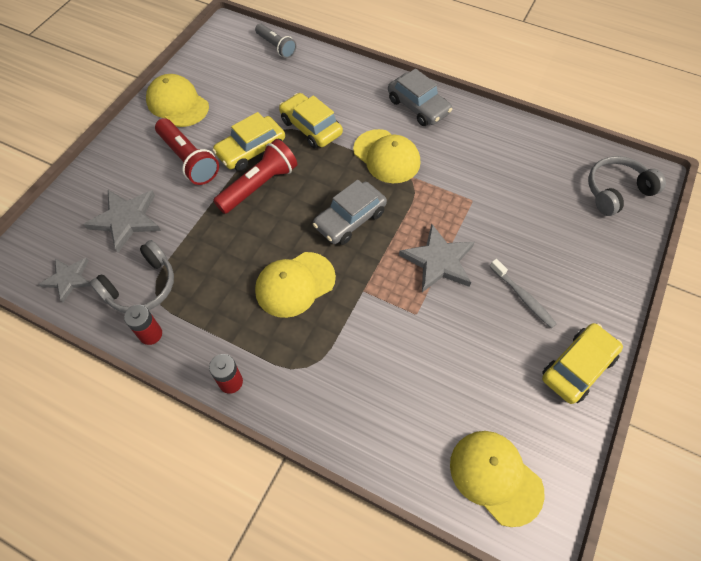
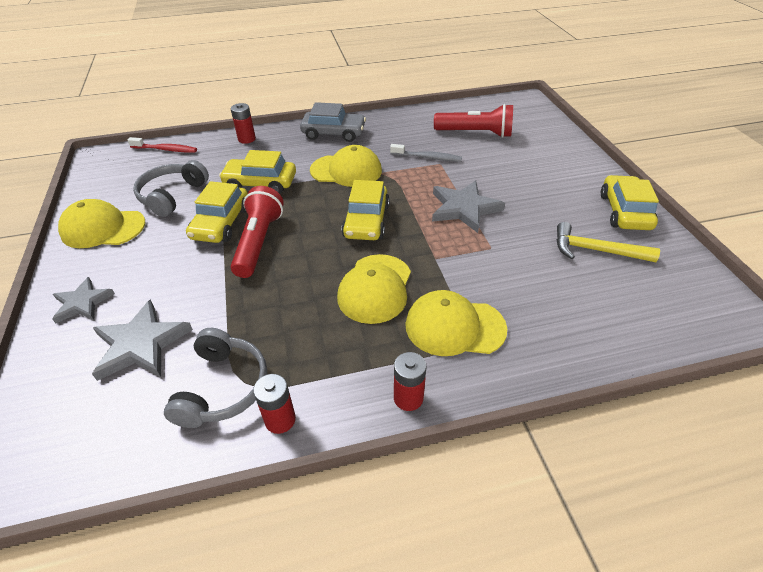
camera: 40 degrees left, 15 degrees down
grey star [39,258,91,303] -> grey star moved to [52,277,115,323]
red flashlight [155,118,219,185] -> red flashlight moved to [434,104,513,138]
grey flashlight [255,24,296,58] -> red toothbrush [127,137,197,153]
grey car [313,180,387,245] -> yellow car [341,180,390,240]
yellow cap [450,431,544,527] -> yellow cap moved to [405,290,507,356]
grey toothbrush [490,259,557,328] -> grey toothbrush moved to [390,144,462,162]
grey headphones [588,156,666,216] -> grey headphones moved to [133,160,209,217]
none -> red battery [231,103,256,144]
none -> yellow hammer [556,222,660,262]

